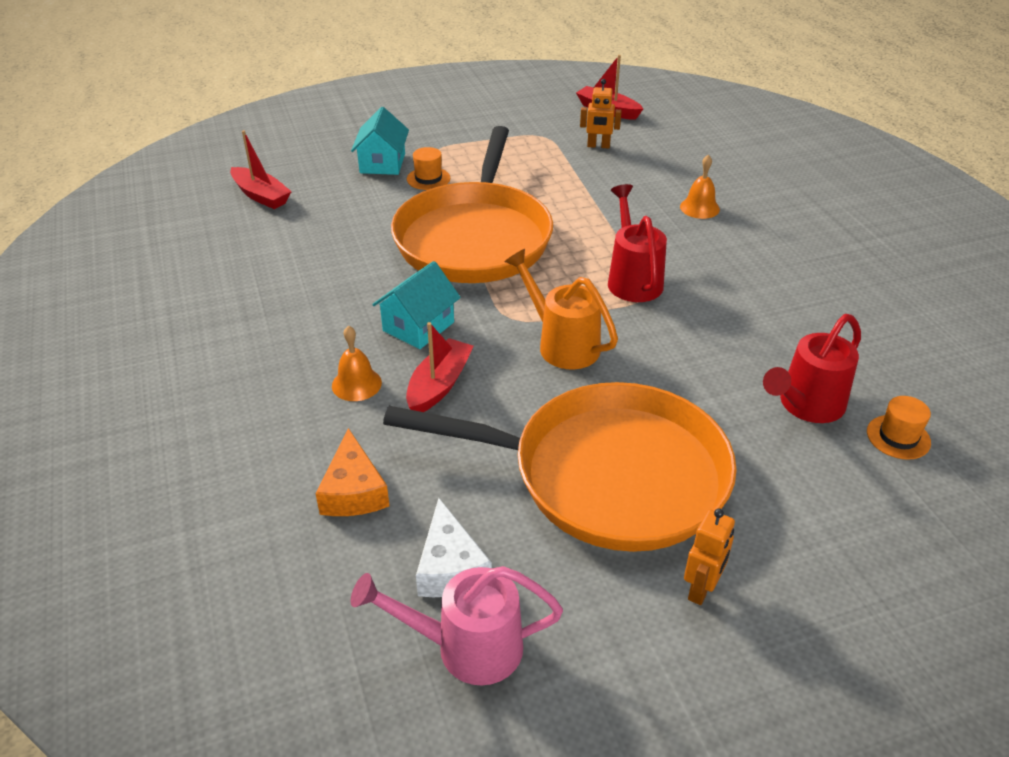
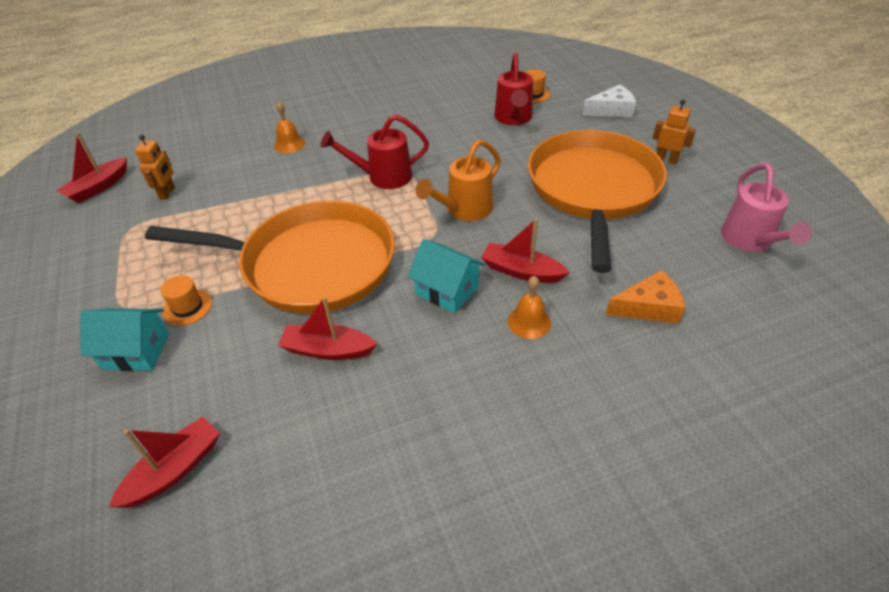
camera: 90 degrees left, 5 degrees up
white cheese [416,498,492,597] -> white cheese moved to [583,85,636,117]
red watering can [763,314,861,423] -> red watering can turned 45 degrees clockwise [494,53,533,125]
none -> red boat [278,297,377,360]

